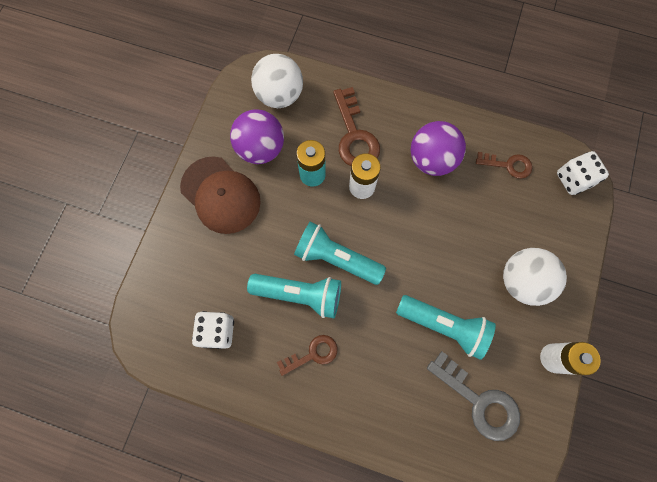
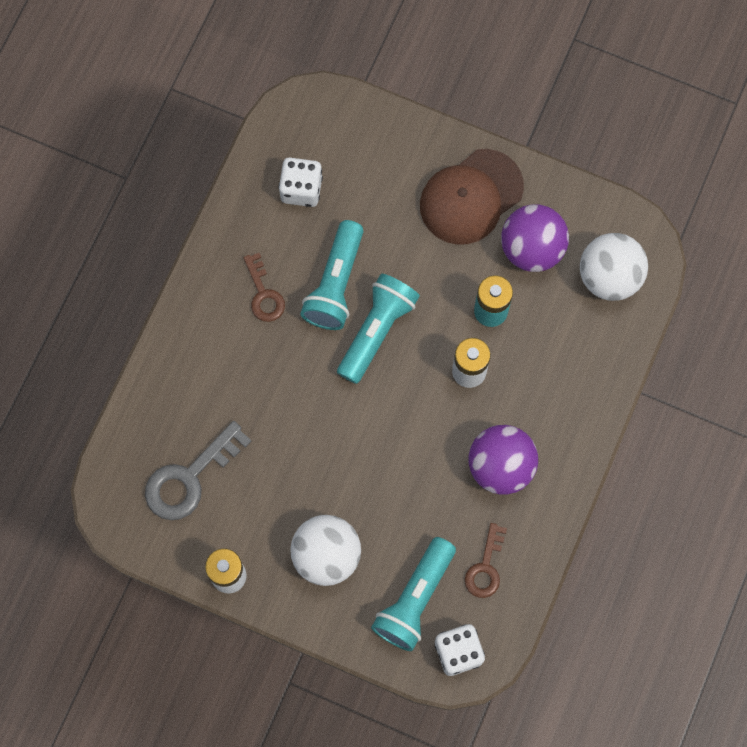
camera: 95 degrees right, 0 degrees up
brown key [333,87,380,166] -> none
turquoise flashlight [396,295,496,360] -> turquoise flashlight moved to [371,537,456,651]

